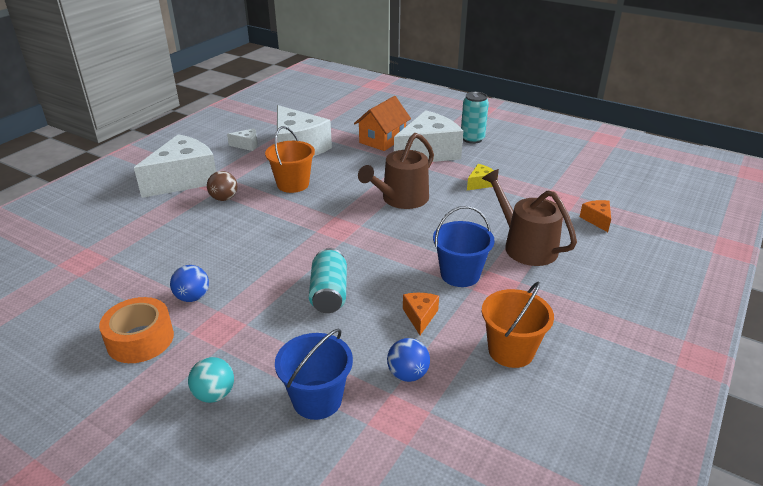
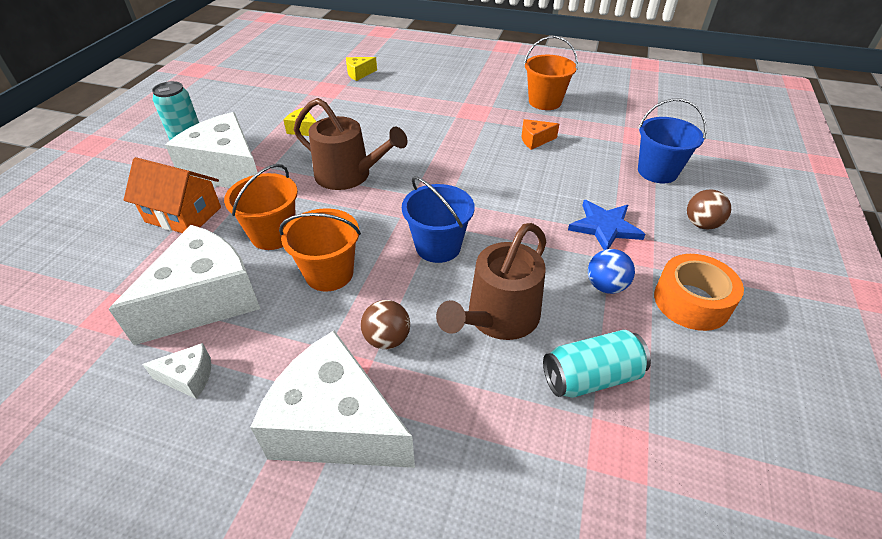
camera: 105 degrees left, 10 degrees up
turquoise ball [188,357,234,403] -> brown ball [687,189,731,229]
white cheese [227,128,258,151] -> white cheese turned 105 degrees clockwise [142,343,211,399]
turquoise can [309,248,347,313] -> turquoise can moved to [543,330,651,398]
blue ball [387,338,430,382] -> none
blue bucket [433,206,495,287] -> blue bucket moved to [402,176,475,263]
brown watering can [482,169,577,266] -> brown watering can moved to [436,223,546,340]
orange cheese [580,200,611,232] -> yellow cheese [346,57,377,81]
none -> orange bucket [224,164,298,250]
none -> blue star [568,200,645,250]

